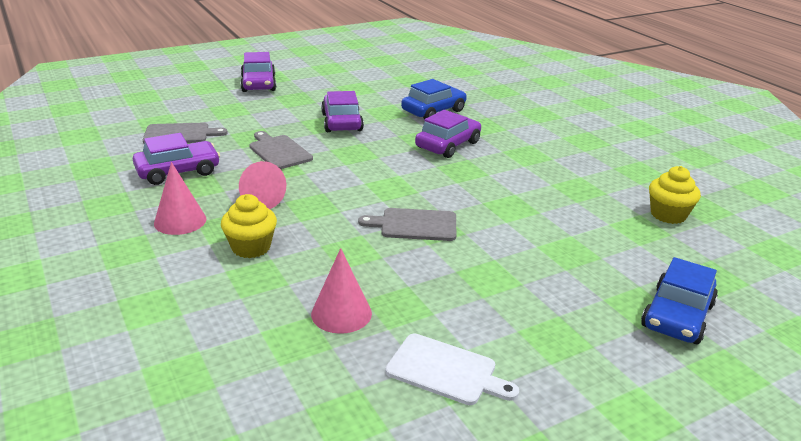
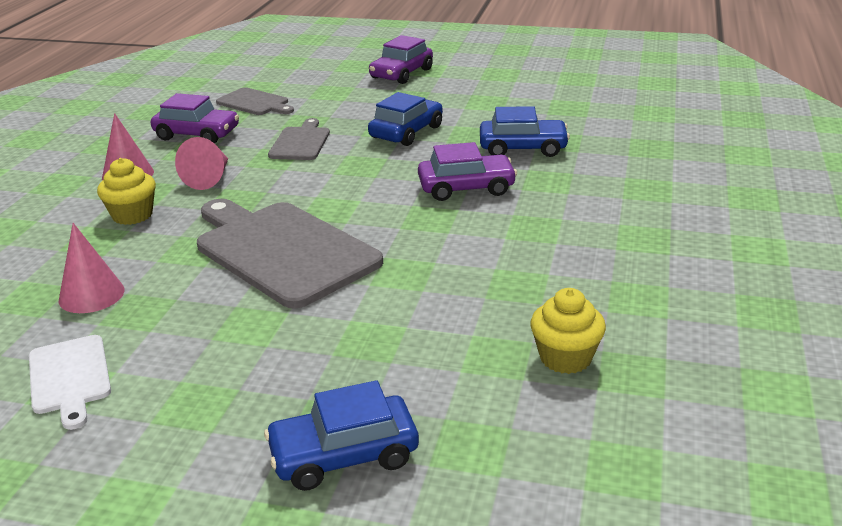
camera: 45 degrees right, 0 degrees up
purple car [321,91,364,132] -> blue car [368,92,443,146]
grey cutting board [358,208,456,241] -> grey cutting board [197,199,383,309], size x1.95

